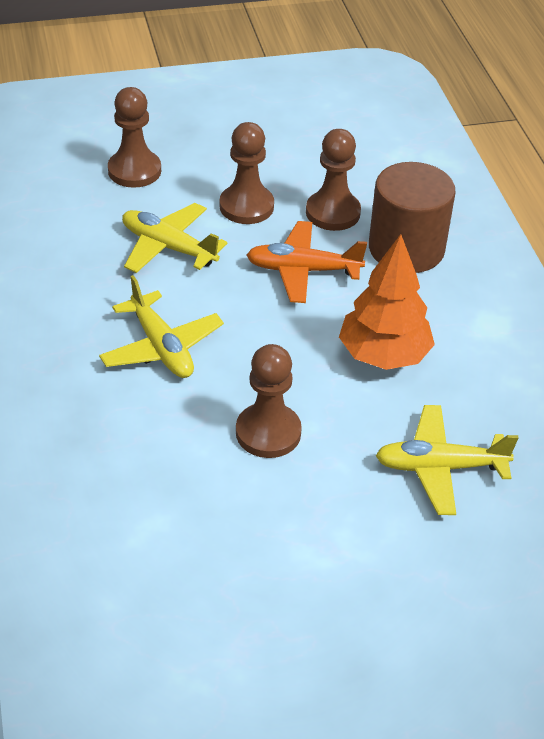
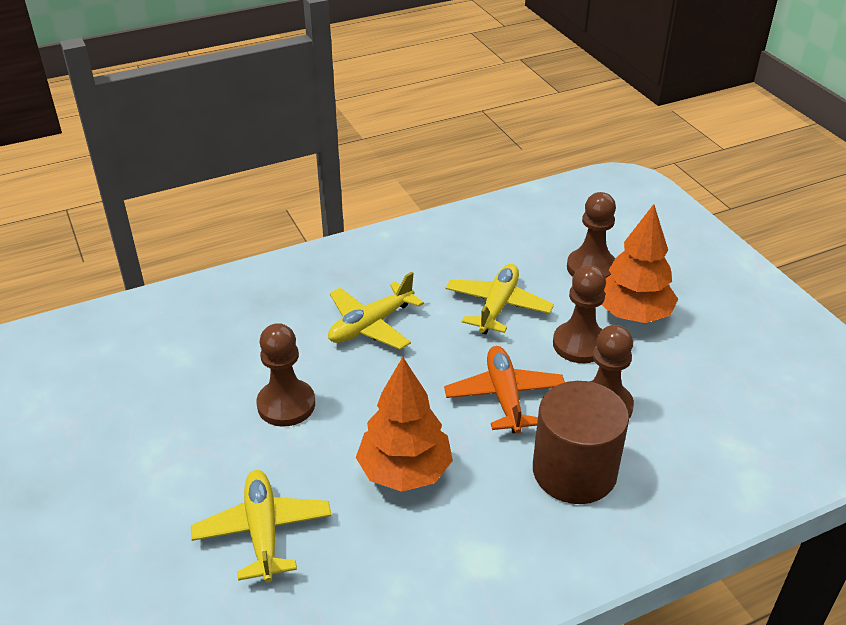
camera: 80 degrees right, 5 degrees down
none -> orange tree [601,204,678,323]

